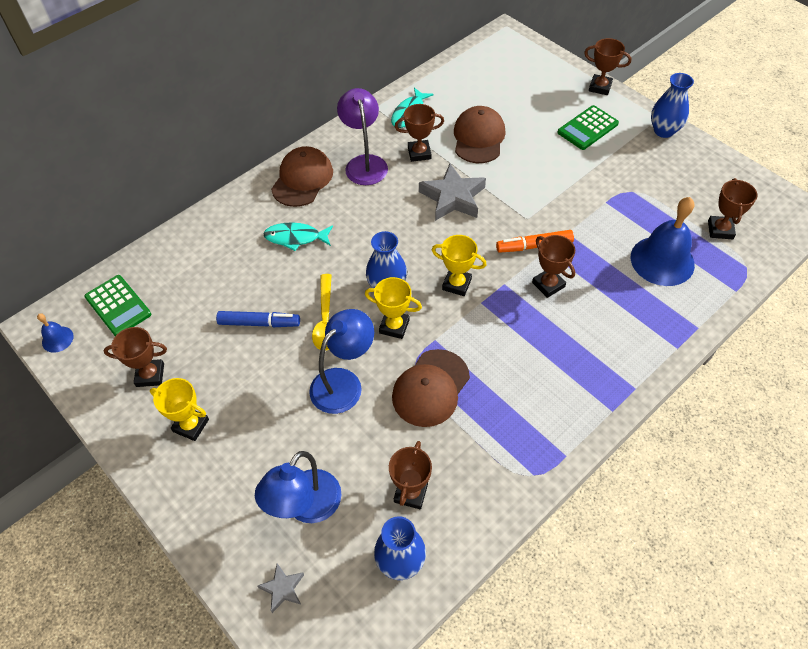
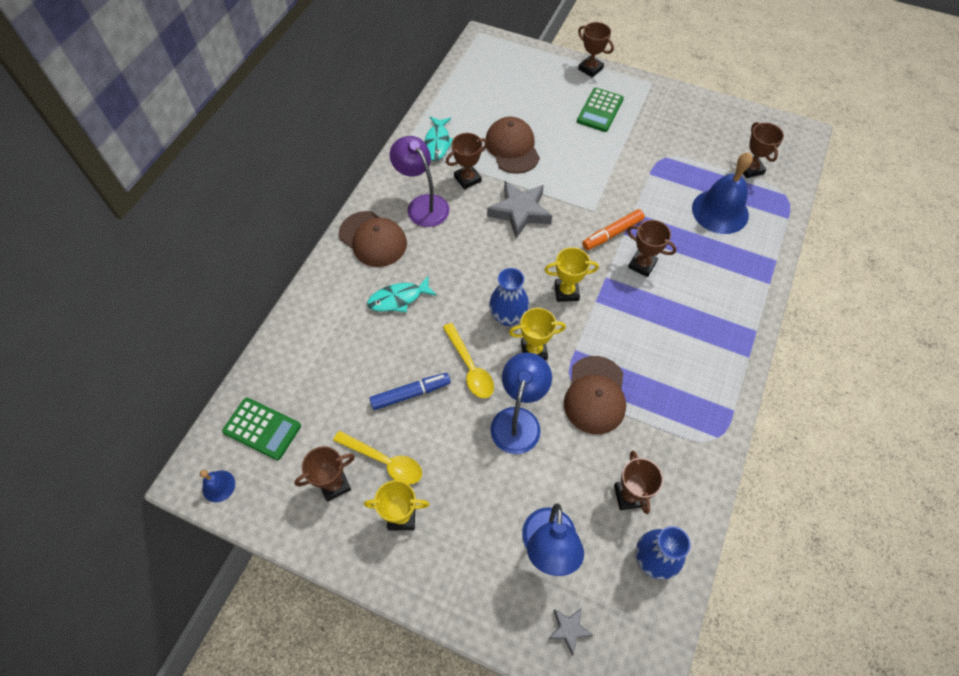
camera: 25 degrees left, 5 degrees up
brown cap [271,146,333,207] -> brown cap turned 135 degrees clockwise [339,211,407,267]
brown trophy [584,38,631,95] -> brown trophy turned 45 degrees clockwise [578,22,614,78]
blue vase [651,73,694,138] -> none
none -> yellow spoon [333,431,422,485]

